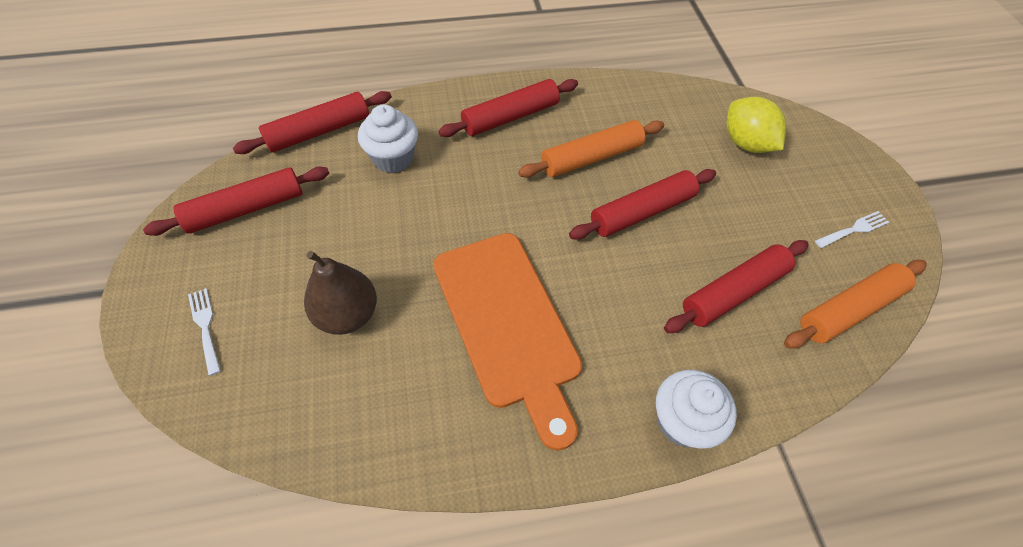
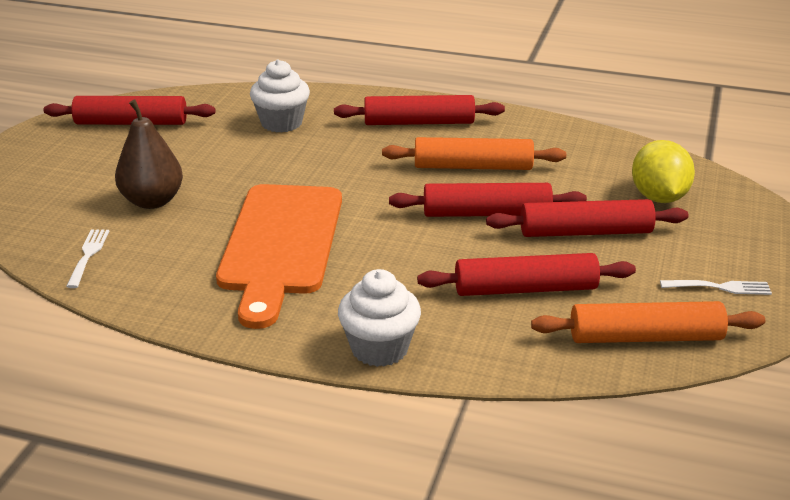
camera: 30 degrees right, 25 degrees down
white fork [188,288,221,376] -> white fork moved to [66,229,109,288]
red rolling pin [233,91,392,154] -> red rolling pin moved to [486,199,688,237]

